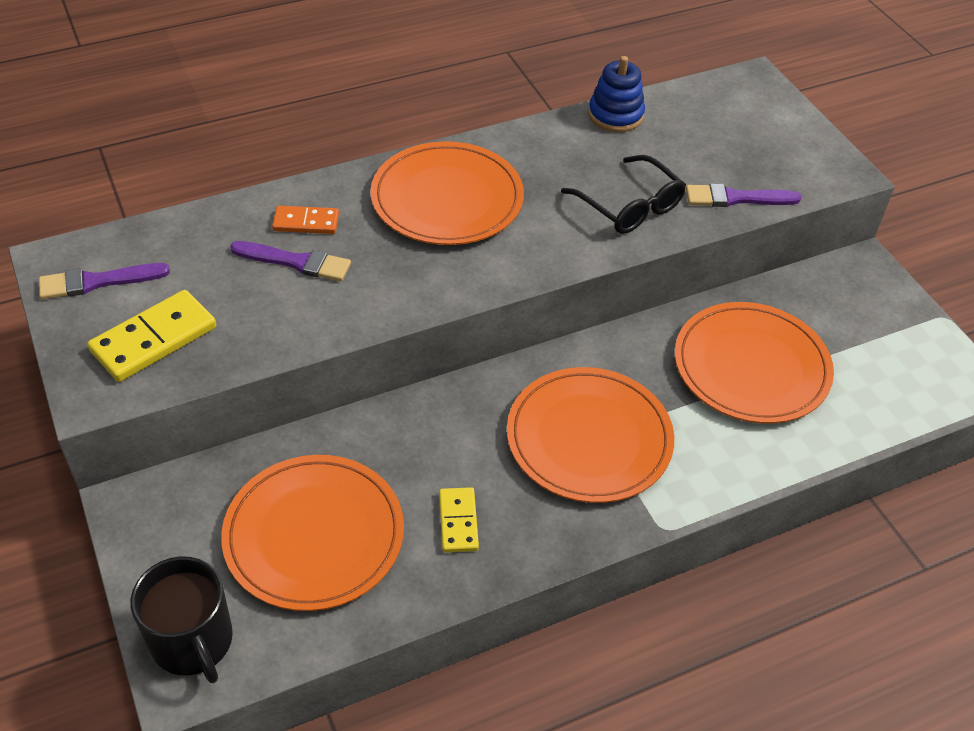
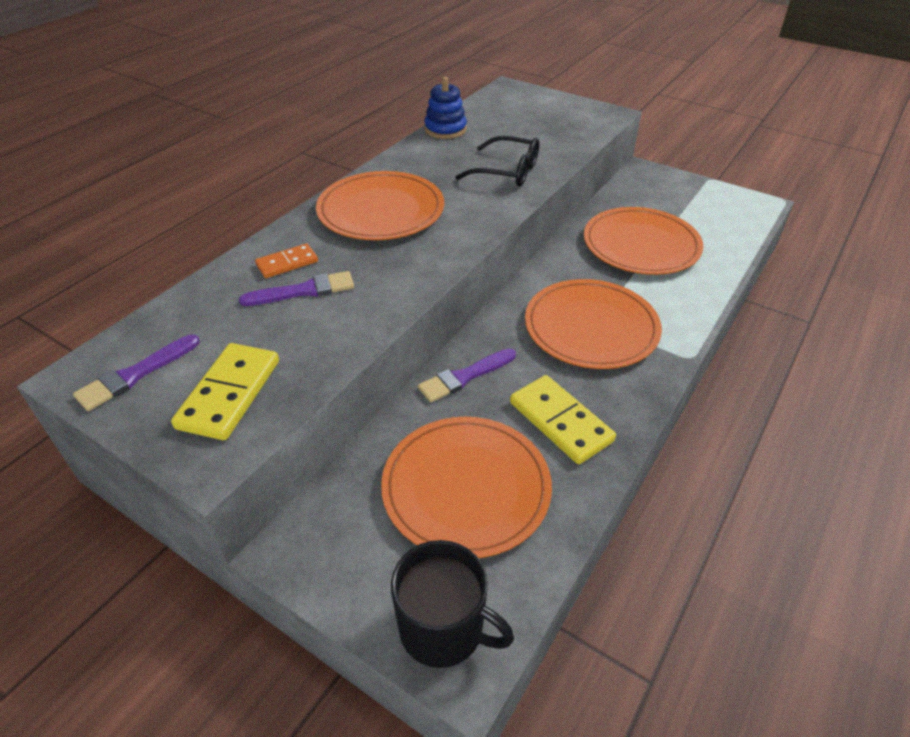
camera: 30 degrees left, 5 degrees down
yellow domino [439,487,479,553] -> yellow domino [510,375,616,464], size x1.65
purple brush [686,183,802,207] -> purple brush moved to [418,349,516,402]

